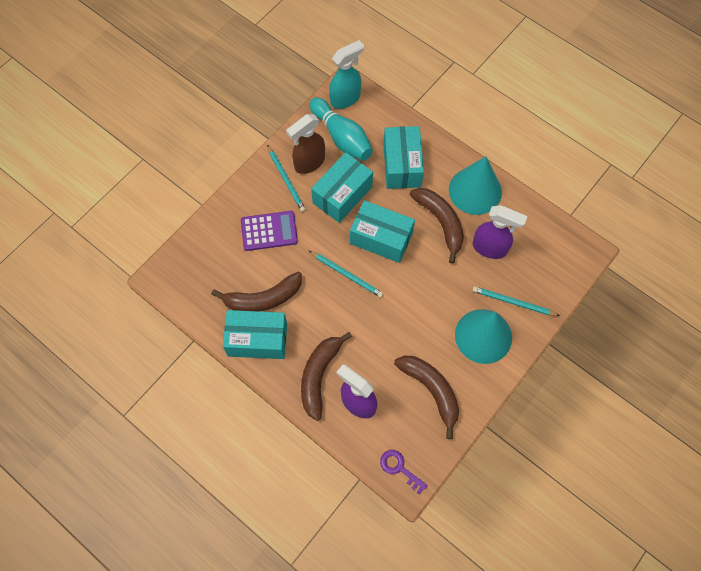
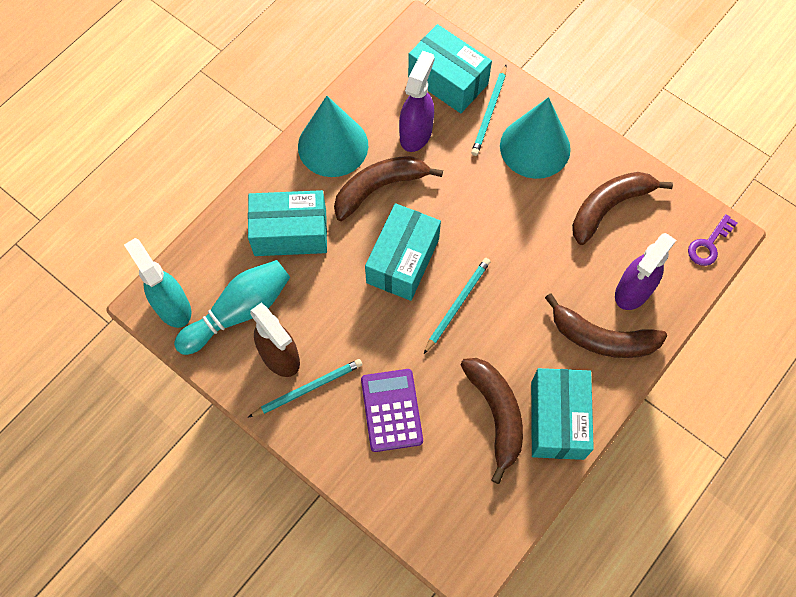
camera: 90 degrees left, 0 degrees up
turquoise box [311,152,373,223] -> turquoise box moved to [408,24,492,113]

